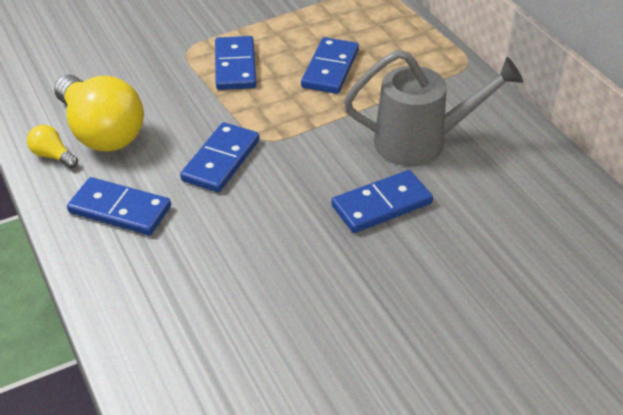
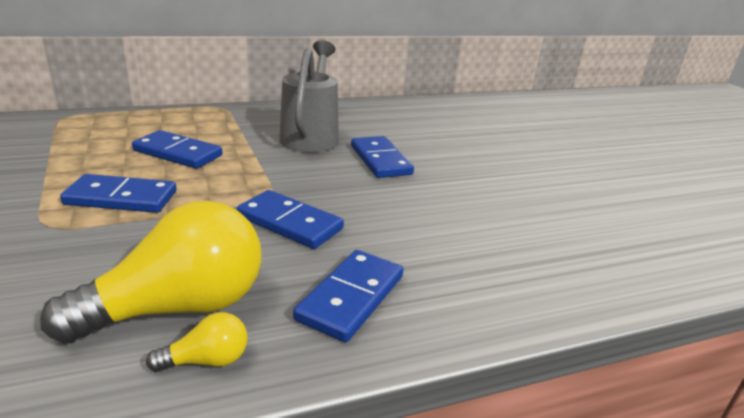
camera: 85 degrees left, 15 degrees down
yellow light bulb [27,125,78,168] -> yellow light bulb turned 150 degrees counterclockwise [146,312,248,372]

